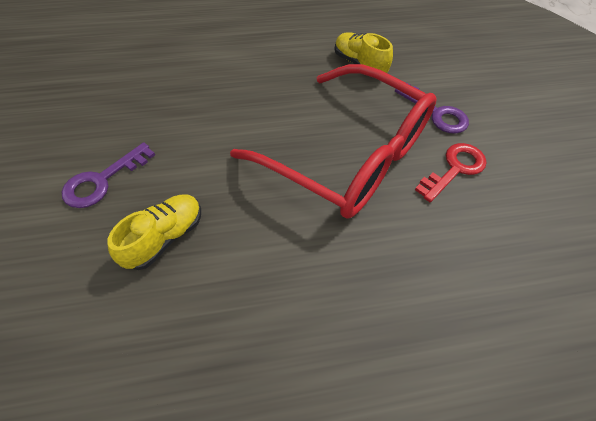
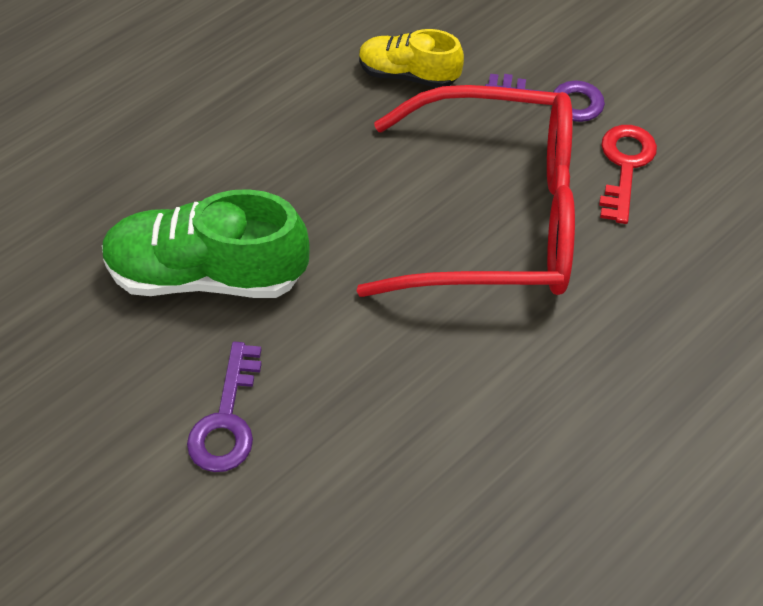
camera: 30 degrees left, 0 degrees up
yellow shoe [107,195,201,270] -> none
none -> green shoe [102,189,310,298]

